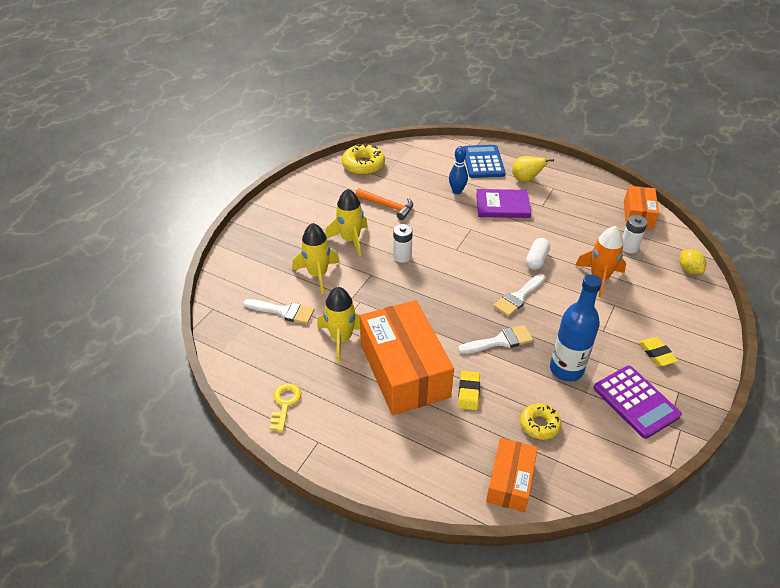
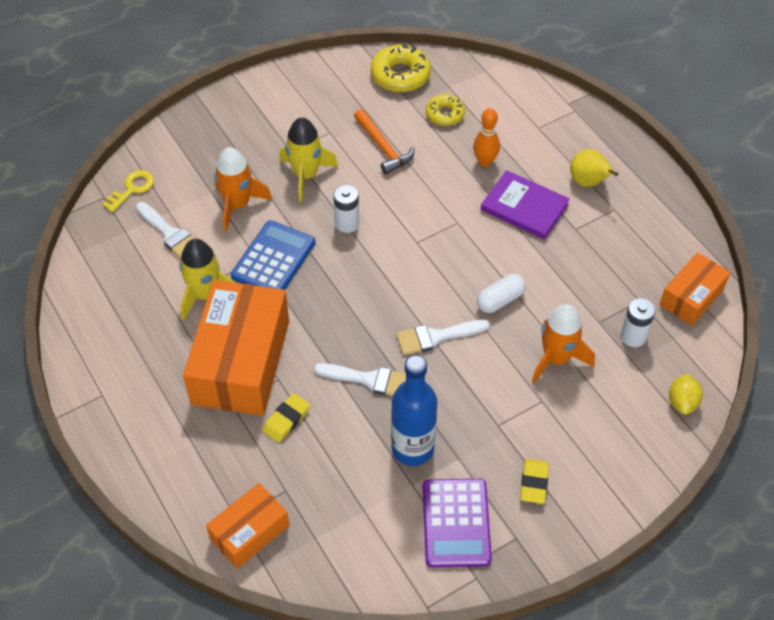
camera: 30 degrees right, 10 degrees up
yellow key [270,383,301,432] -> yellow key moved to [103,170,154,213]
yellow rocket [292,223,340,294] -> orange rocket [214,147,272,231]
blue bowling pin [449,146,468,194] -> orange bowling pin [473,108,500,167]
blue calculator [464,145,506,178] -> blue calculator moved to [231,220,315,290]
yellow donut [520,403,561,440] -> yellow donut moved to [426,94,465,126]

